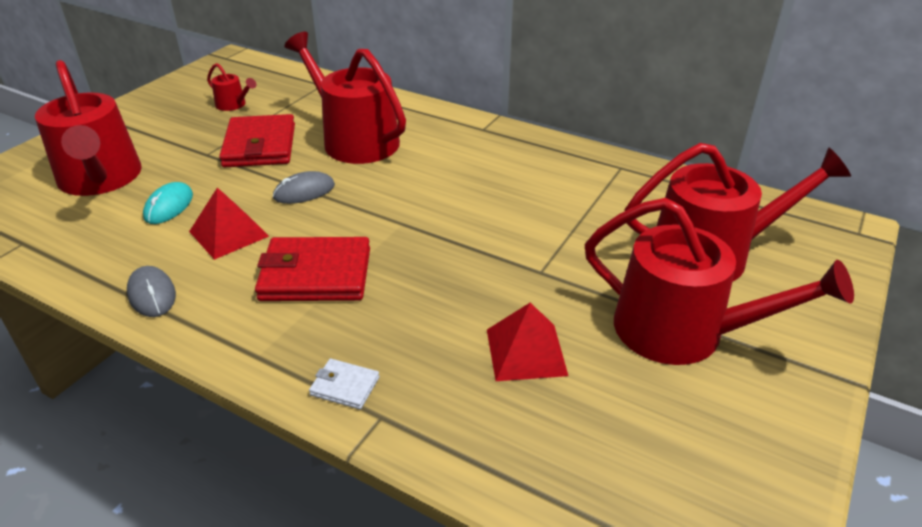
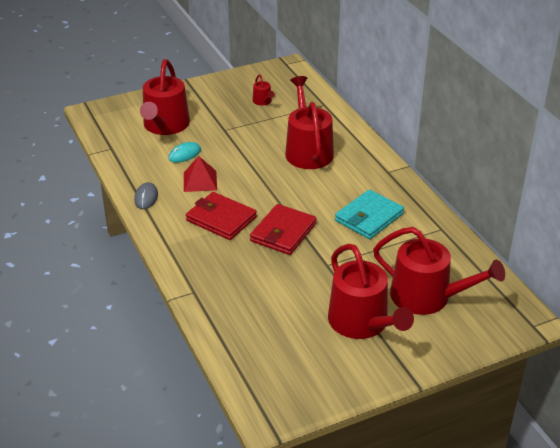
camera: 35 degrees right, 0 degrees up
red wallet [219,114,295,167] -> red wallet moved to [250,204,317,255]
grey mouse [273,171,335,204] -> none
white wallet [309,359,380,409] -> none
red pyramid [487,303,568,381] -> none
none -> turquoise wallet [335,189,404,239]

